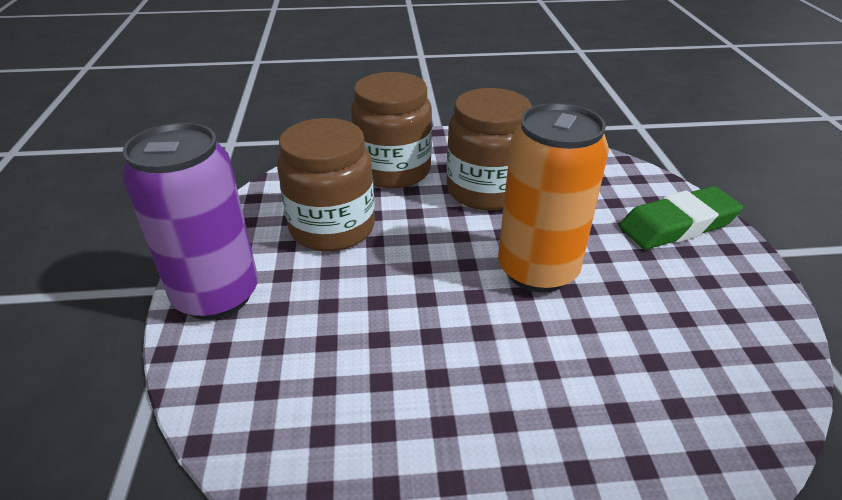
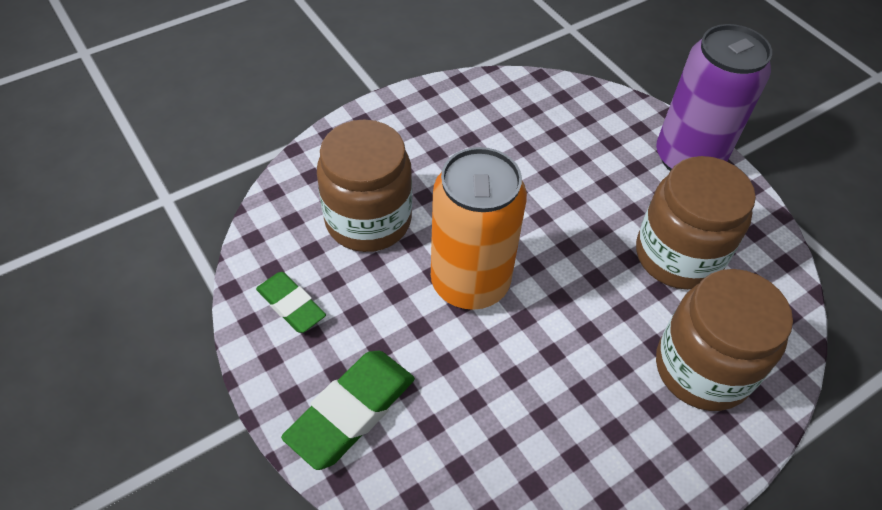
camera: 150 degrees right, 15 degrees up
brown jar [447,88,532,210] -> brown jar moved to [317,119,412,252]
none -> green eraser [256,272,326,333]

